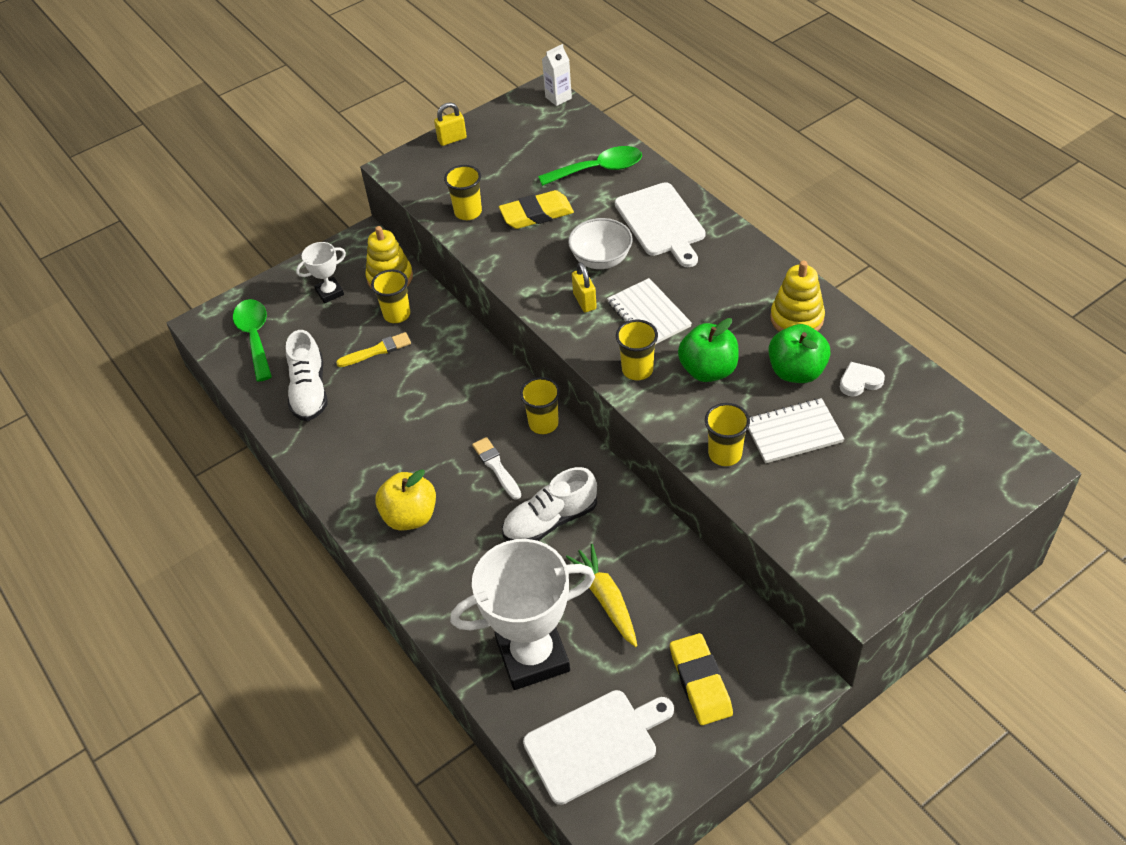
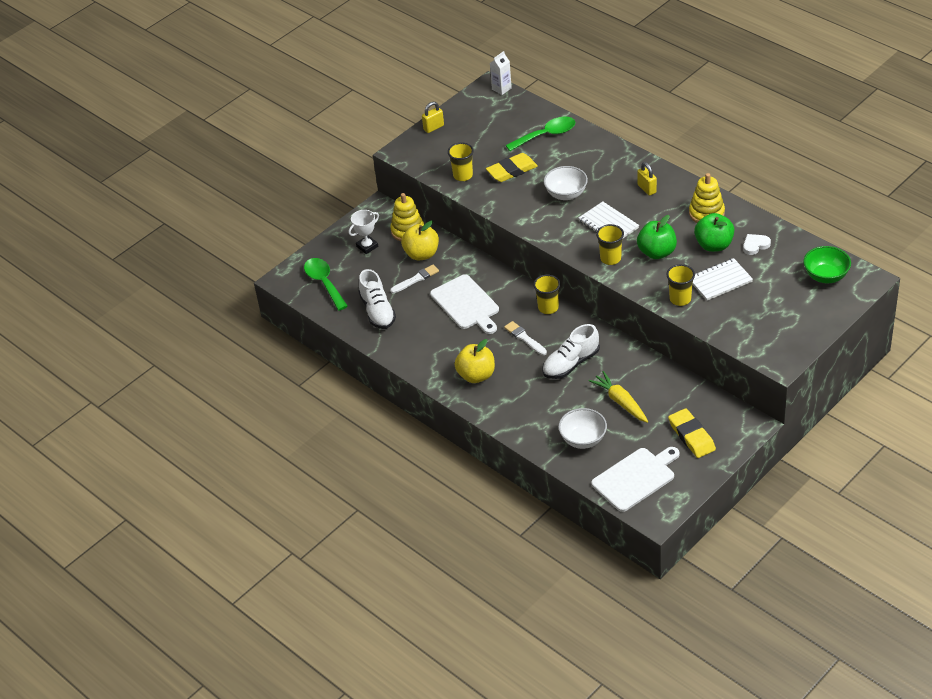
camera: 10 degrees left, 5 degrees down
yellow brush [336,332,411,367] -> white brush [390,265,439,293]
yellow cup [371,270,411,323] -> yellow apple [401,221,439,260]
white trophy [450,539,595,690] -> white bowl [558,408,607,449]
yellow padlock [572,262,597,312] -> yellow padlock moved to [637,162,657,196]
white cutting board [615,182,706,267] -> white cutting board moved to [430,274,499,334]
none -> green bowl [803,246,851,283]

